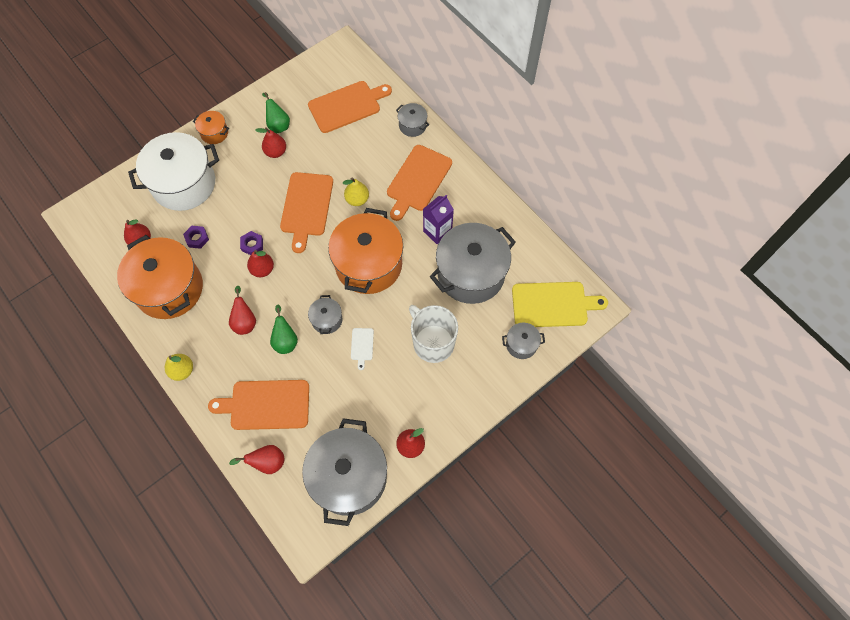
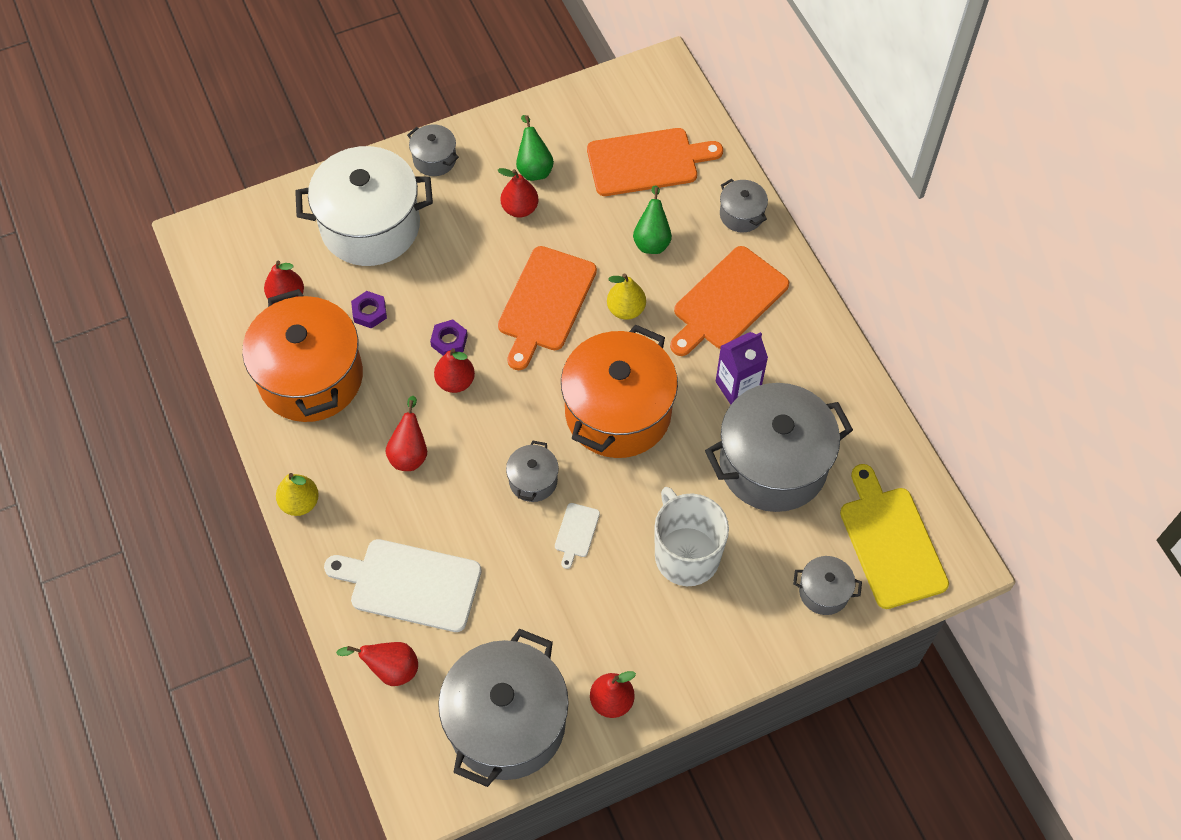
camera: 15 degrees right, 5 degrees down
orange pot [193,111,229,144] -> grey pot [407,125,459,176]
orange cutting board [208,380,309,430] -> white cutting board [324,539,482,632]
green pear [270,304,298,354] -> green pear moved to [633,185,672,254]
yellow cutting board [512,282,608,327] -> yellow cutting board turned 120 degrees counterclockwise [840,464,949,609]

